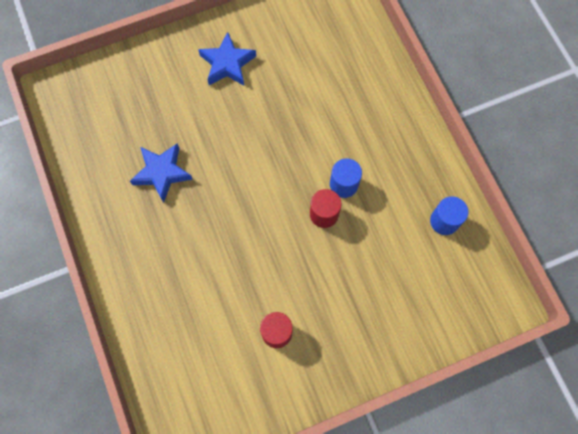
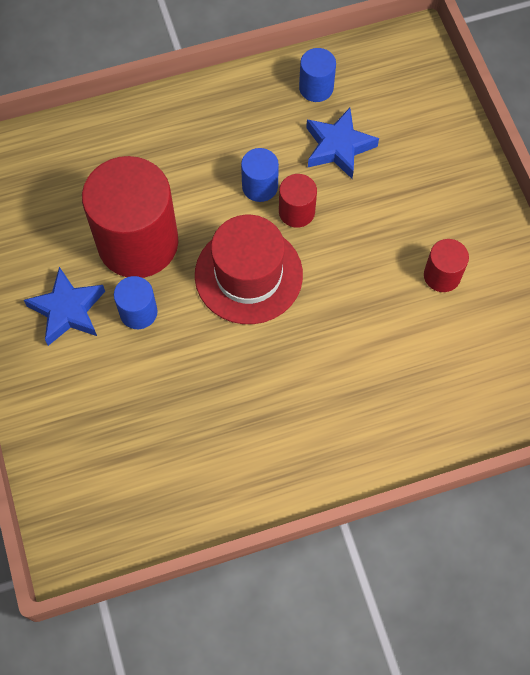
camera: 85 degrees left, 5 degrees down
blue star [130,143,193,203] -> blue star moved to [306,108,379,179]
none -> red cylinder [82,156,178,278]
none -> blue cylinder [114,276,157,329]
none -> red hat [195,215,303,324]

